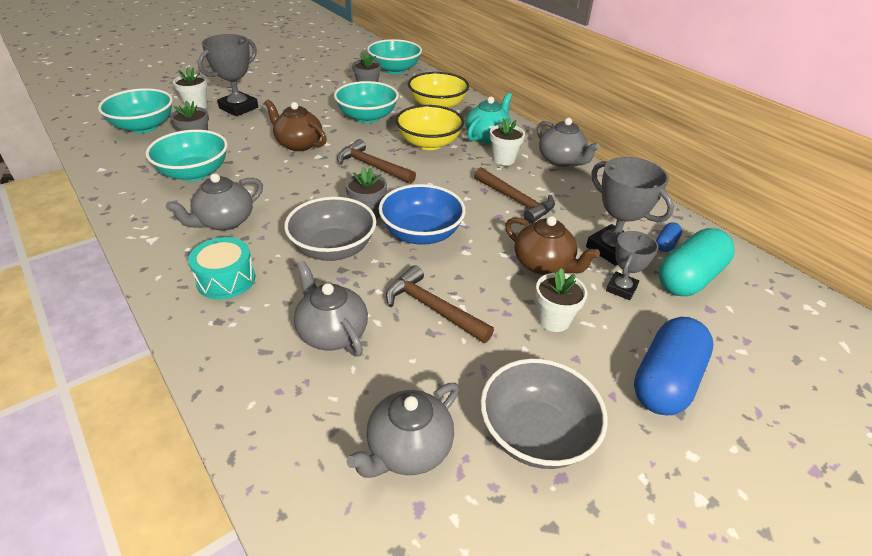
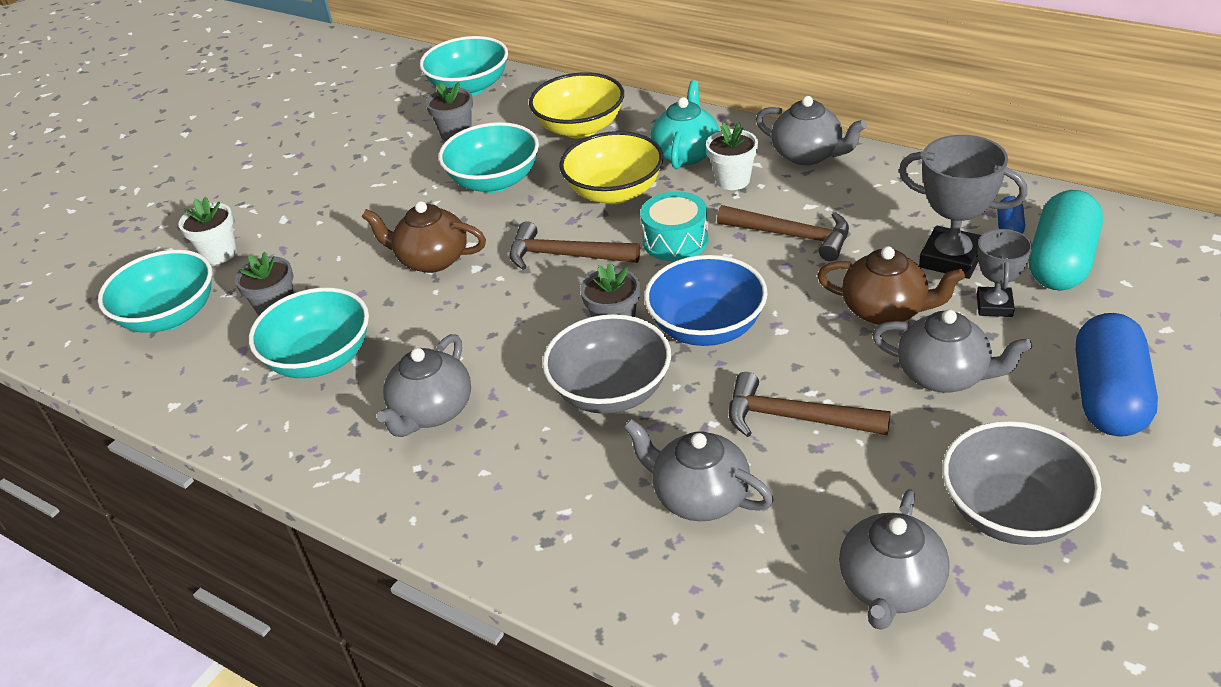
camera: 15 degrees left, 0 degrees up
turquoise drum [188,237,255,299] -> turquoise drum moved to [640,191,709,261]
grey trophy [198,34,258,116] -> none
white flower pot [535,268,588,332] -> grey teapot [872,309,1032,392]

